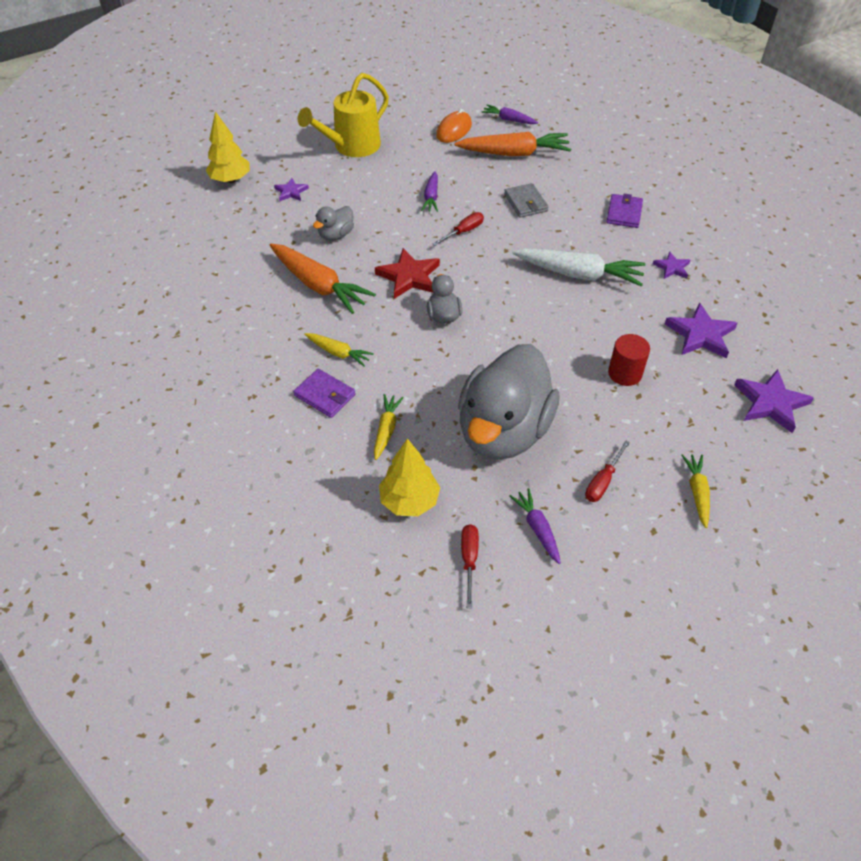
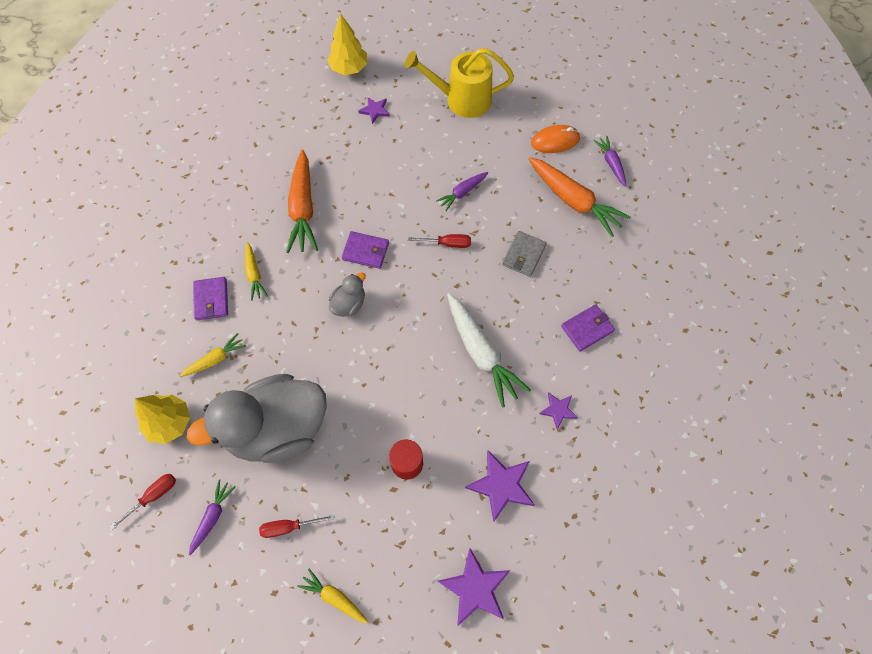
camera: 45 degrees right, 15 degrees up
grey duck [313,206,354,241] -> none
red star [375,248,440,299] -> purple wallet [342,231,389,269]
yellow carrot [681,454,710,528] -> yellow carrot turned 105 degrees counterclockwise [297,569,368,623]

